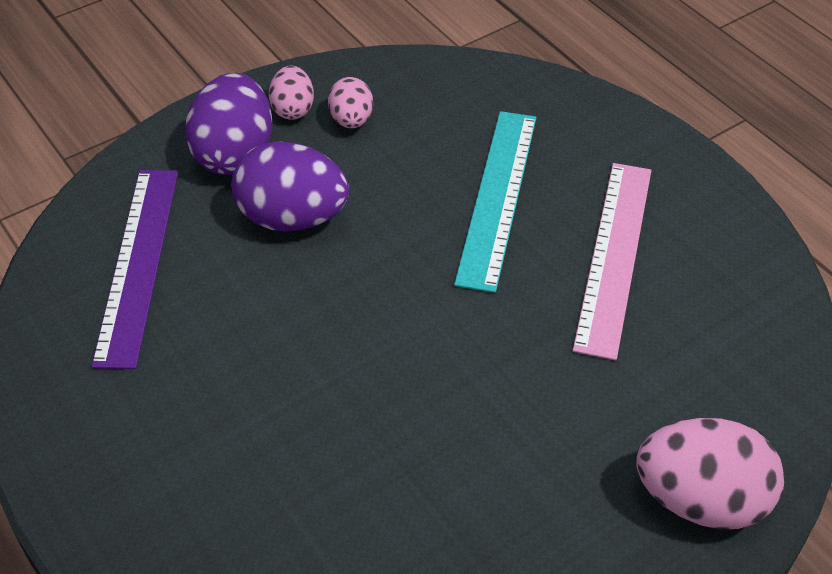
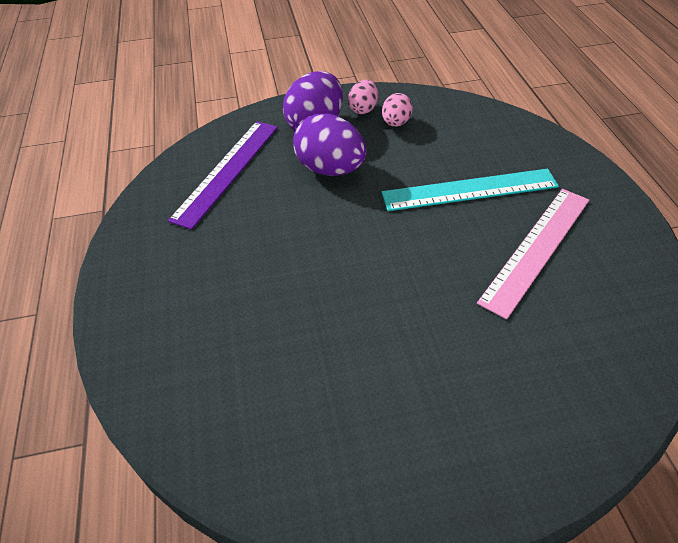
camera: 25 degrees right, 0 degrees up
turquoise ruler [454,111,536,293] -> turquoise ruler turned 45 degrees clockwise [382,169,559,211]
pink egg [636,418,784,529] -> none

